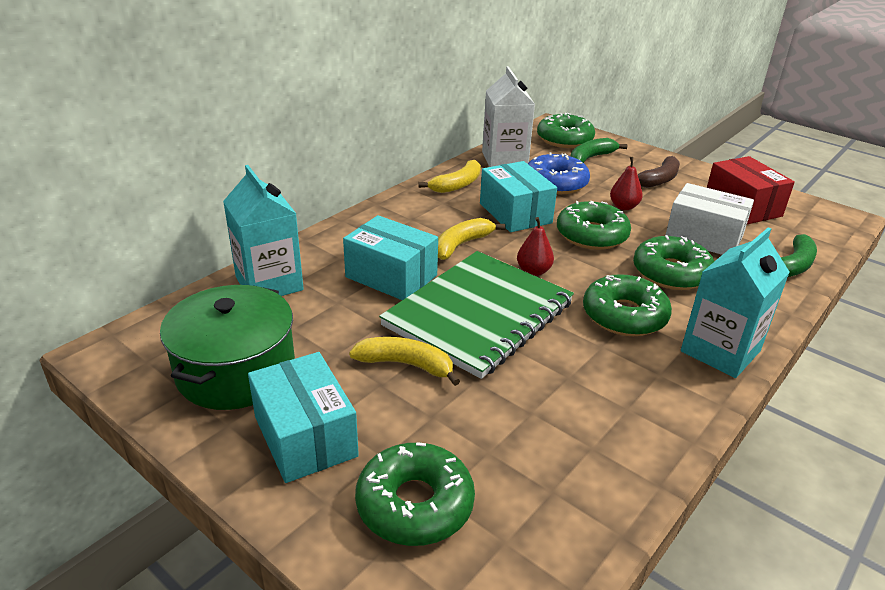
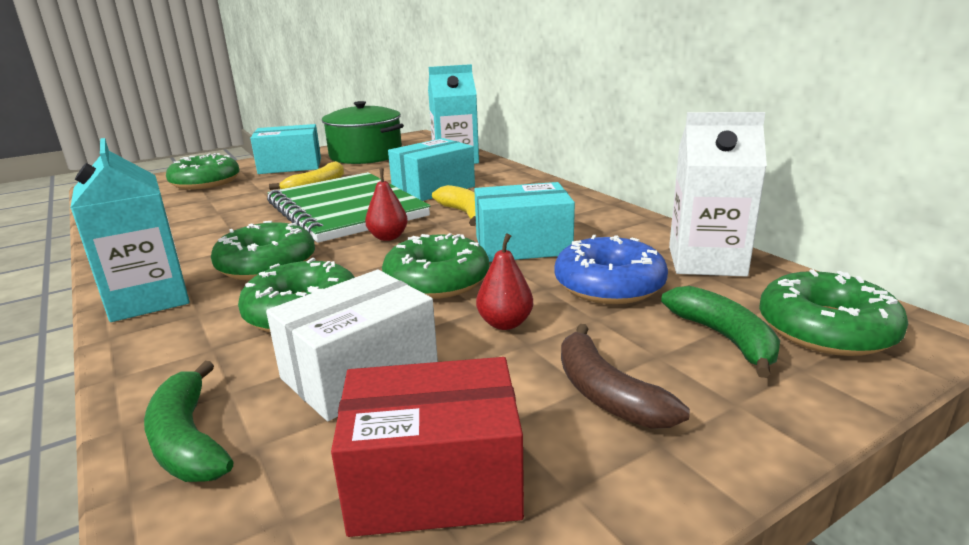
camera: 110 degrees right, 10 degrees down
yellow banana [418,160,481,193] -> none

